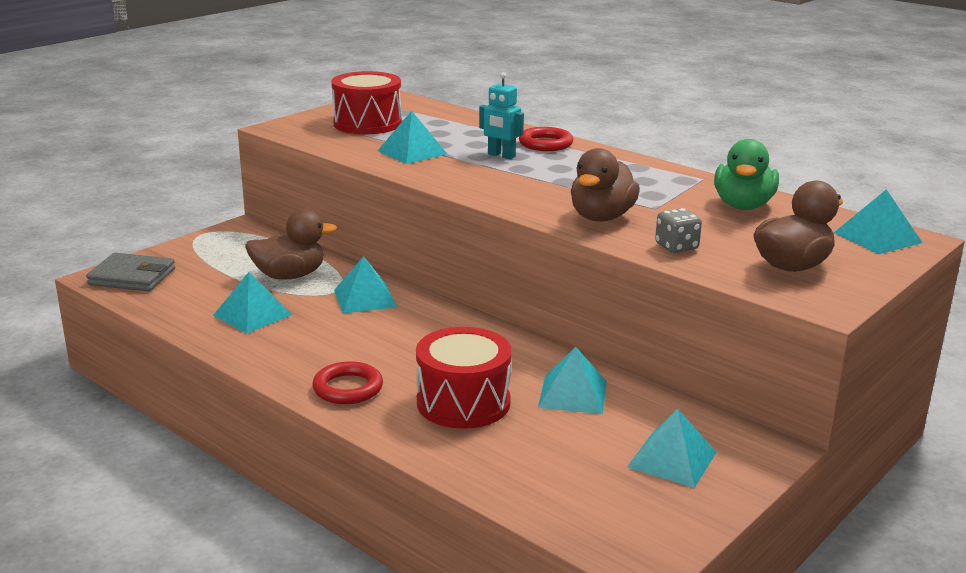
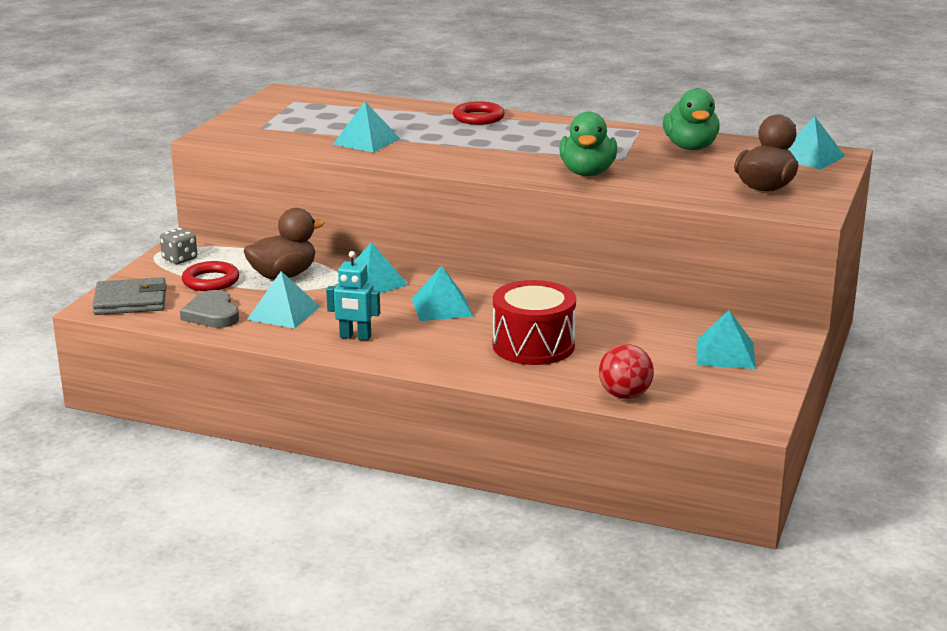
camera: 20 degrees left, 0 degrees up
red ring [312,361,383,404] -> red ring moved to [182,261,239,291]
red drum [331,71,402,134] -> none
turquoise robot [479,72,524,159] -> turquoise robot moved to [326,251,380,341]
turquoise pyramid [538,347,607,414] -> turquoise pyramid moved to [412,265,473,321]
brown duck [571,148,640,222] -> green duck [559,112,617,176]
grey dice [655,208,702,253] -> grey dice moved to [160,228,197,264]
none -> grey heart [180,290,239,328]
none -> red ball [599,344,654,399]

